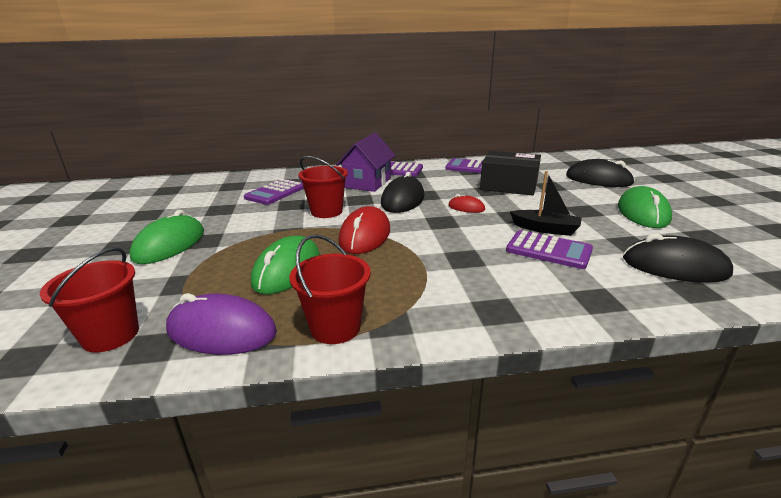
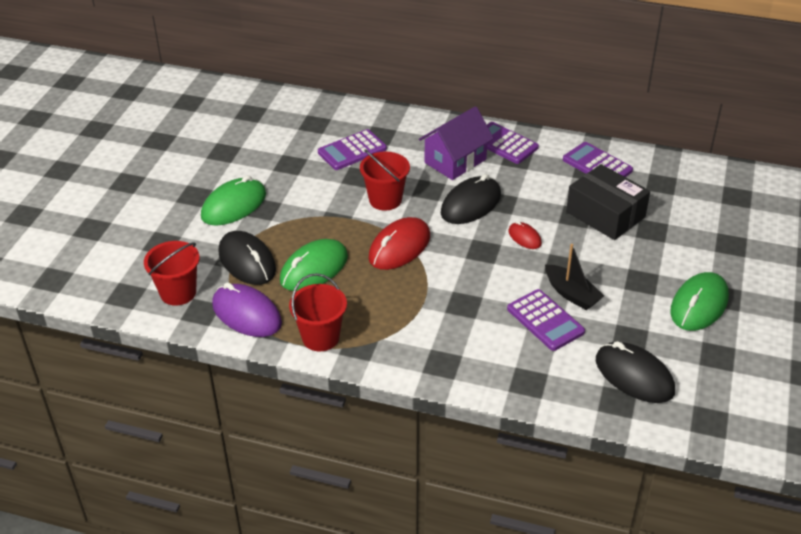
camera: 25 degrees right, 15 degrees up
black mouse [566,159,635,187] -> black mouse moved to [218,231,276,285]

